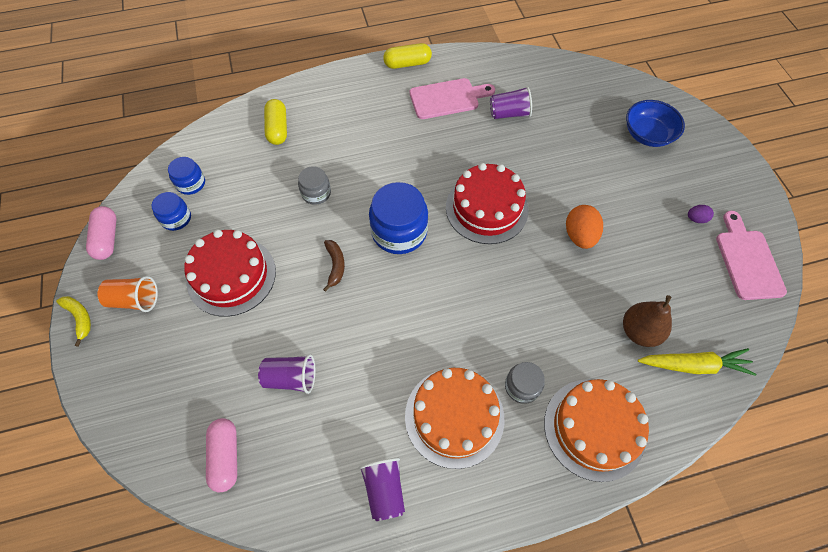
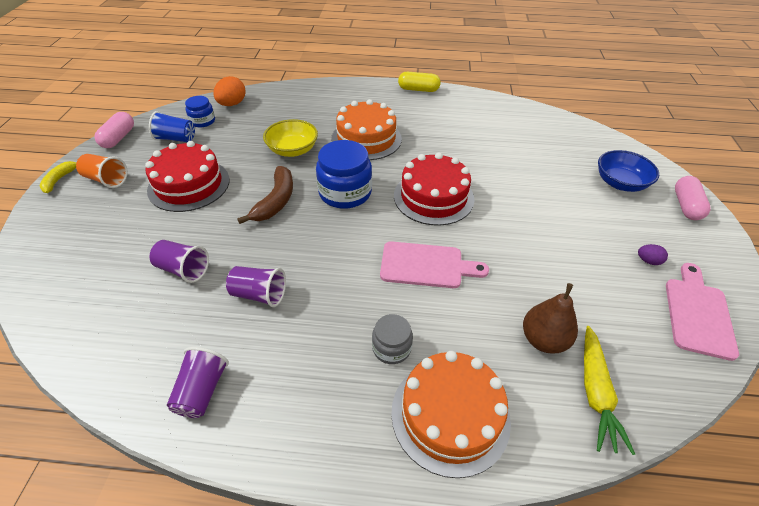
camera: 20 degrees right, 15 degrees down
yellow banana [56,296,91,347] -> yellow banana turned 150 degrees counterclockwise [39,161,77,193]
blue jar [152,192,191,231] -> blue cup [149,111,195,142]
pink capsule [206,418,237,492] -> pink capsule moved to [675,176,710,220]
yellow capsule [264,99,287,145] -> none
grey jar [298,166,331,205] -> yellow bowl [263,119,318,157]
brown banana [323,240,345,292] -> brown banana [237,166,293,224], size x1.63
orange cake [405,368,504,469] -> orange cake moved to [331,99,402,160]
pink cutting board [410,78,495,119] -> pink cutting board moved to [380,241,489,288]
purple cup [490,86,532,119] -> purple cup moved to [226,266,286,307]
orange egg [566,205,603,249] -> orange egg moved to [213,76,246,106]
yellow carrot [638,348,756,376] -> yellow carrot turned 75 degrees clockwise [584,326,635,455]

